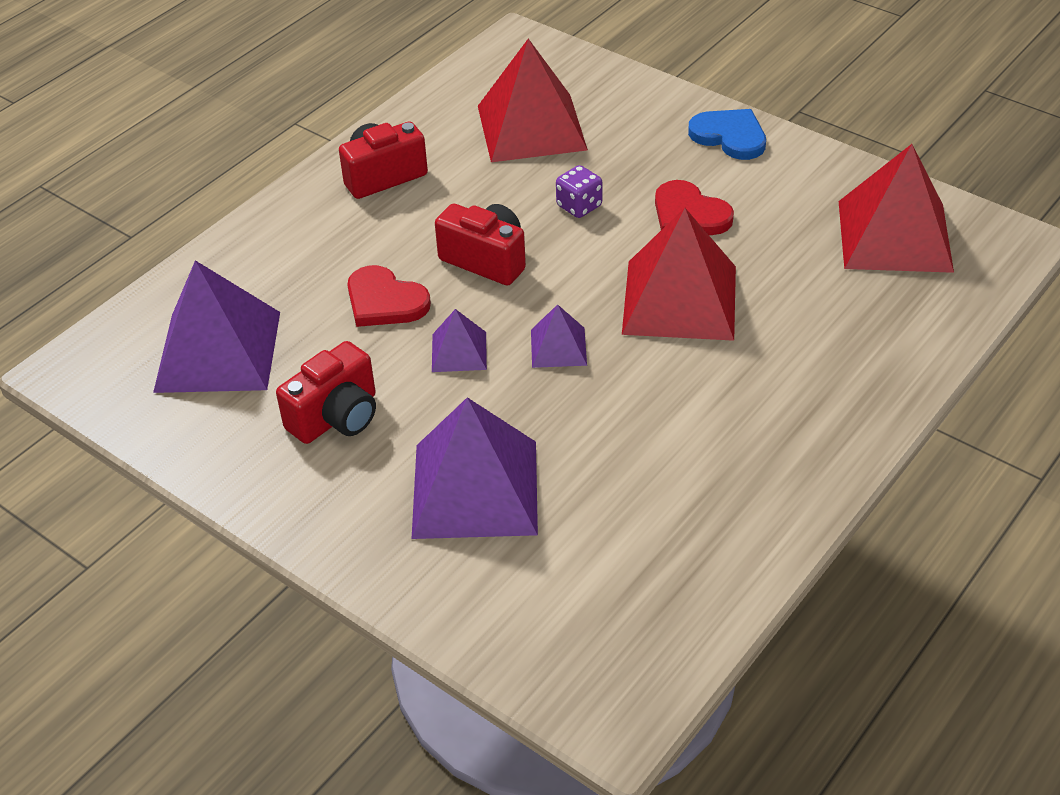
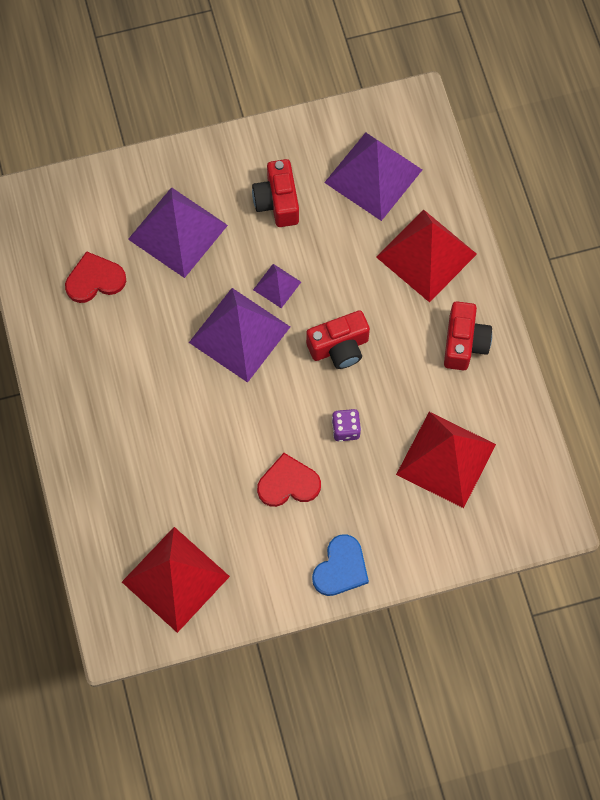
camera: 125 degrees right, 25 degrees up
red heart [347,265,431,327] -> red heart moved to [65,251,126,303]
purple pyramid [531,304,587,368] -> purple pyramid [189,288,290,383], size x2.07
red pyramid [622,208,736,341] -> red pyramid moved to [376,210,477,303]
blue heart [688,109,766,160] -> blue heart turned 45 degrees counterclockwise [312,534,369,596]

